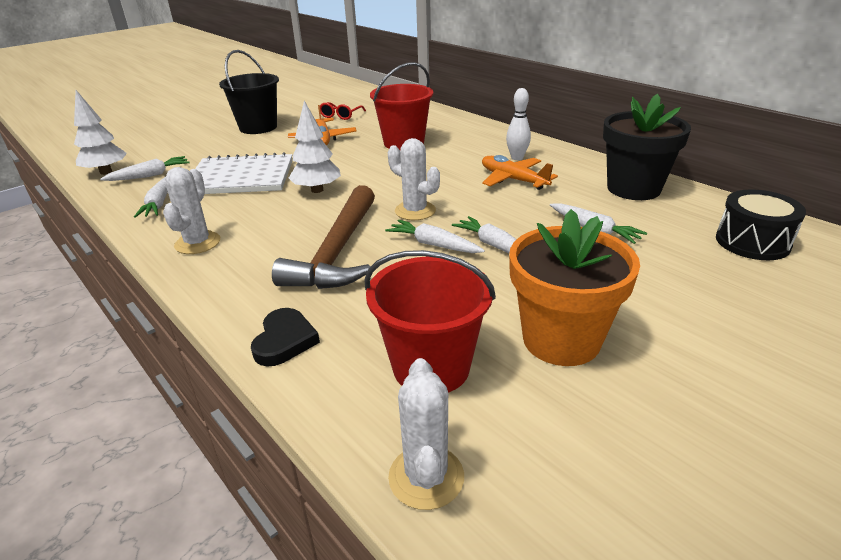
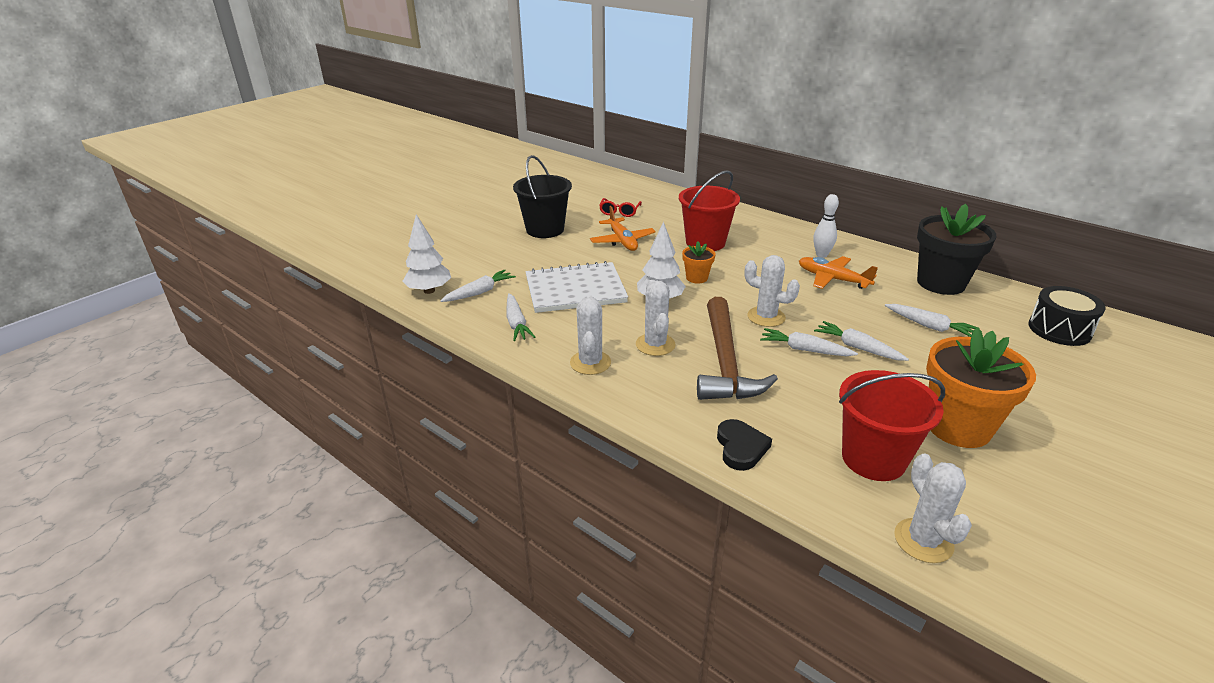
camera: 10 degrees left, 0 degrees up
none -> white cactus [636,280,676,356]
none -> orange flower pot [682,241,715,283]

